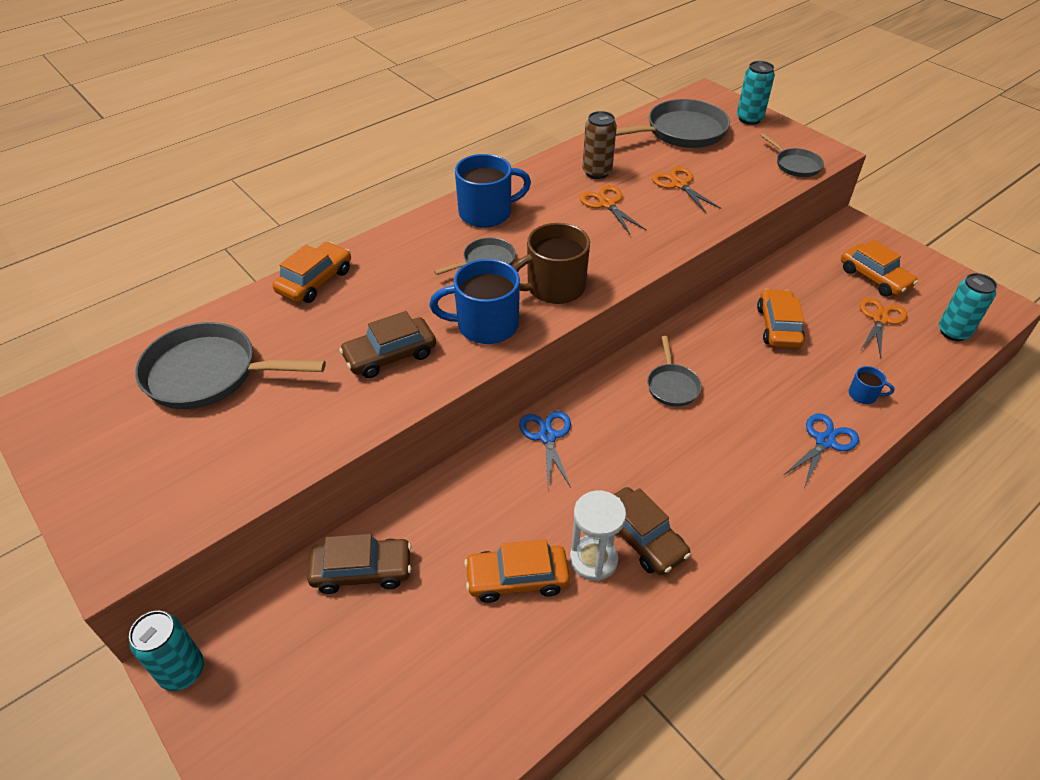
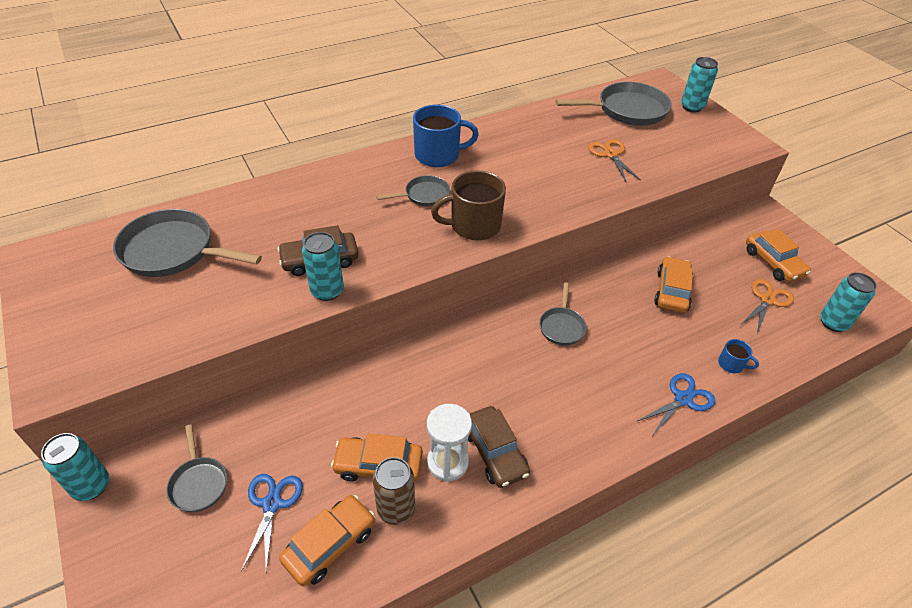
camera: 10 degrees right, 0 degrees up
orange car [272,242,351,303] -> orange car moved to [279,495,375,586]
brown car [307,534,412,594] -> none
blue mug [430,259,520,344] -> none
blue scissors [519,411,571,488] -> blue scissors moved to [241,474,303,572]
orange scissors [579,185,647,234] -> none
brown can [583,111,617,179] -> brown can moved to [373,457,415,525]
grey pan [760,133,824,177] -> grey pan moved to [166,425,227,512]
none -> turquoise can [302,232,344,301]

